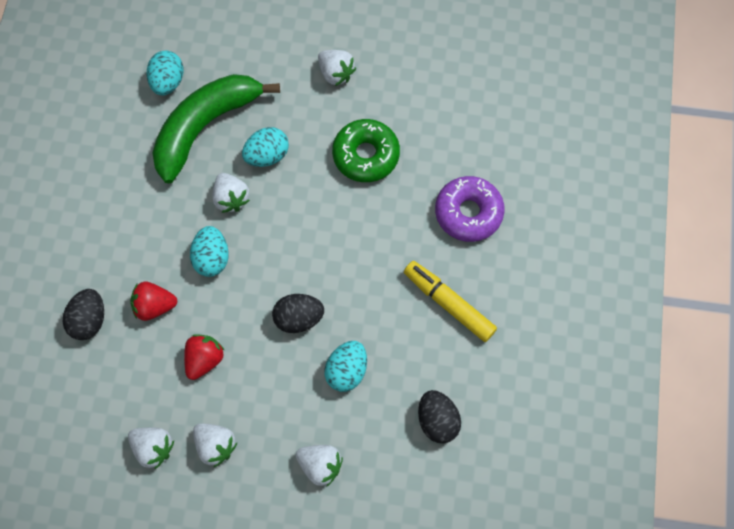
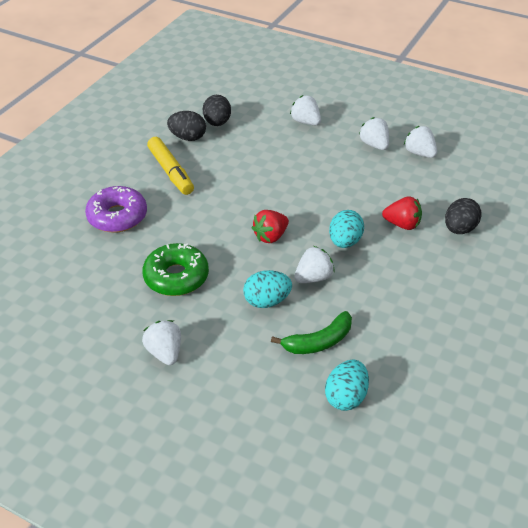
camera: 160 degrees left, 25 degrees down
green banana [152,74,280,183] -> green banana [271,311,352,354], size x0.54
red strawberry [184,334,225,380] -> red strawberry moved to [252,210,289,243]
white strawberry [212,173,250,213] -> white strawberry turned 60 degrees clockwise [294,246,335,283]
black egg [272,294,324,333] -> black egg moved to [167,111,206,141]
turquoise egg [324,341,367,392] -> none

